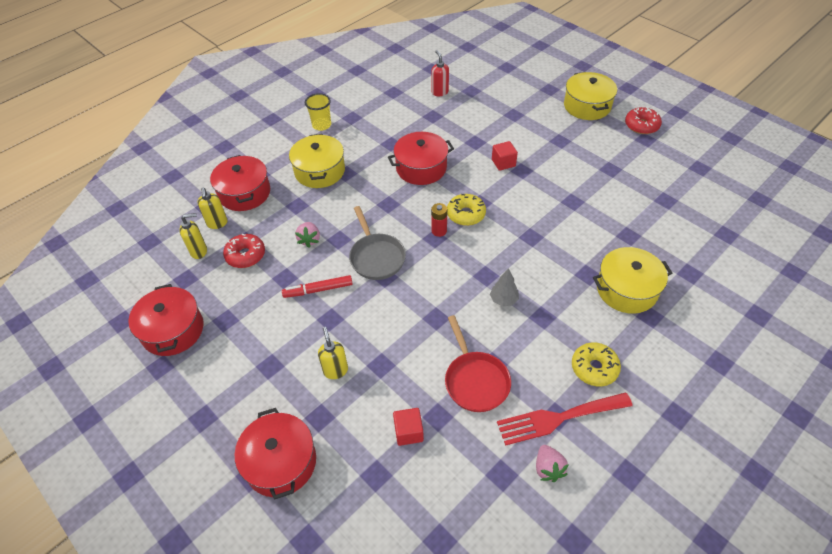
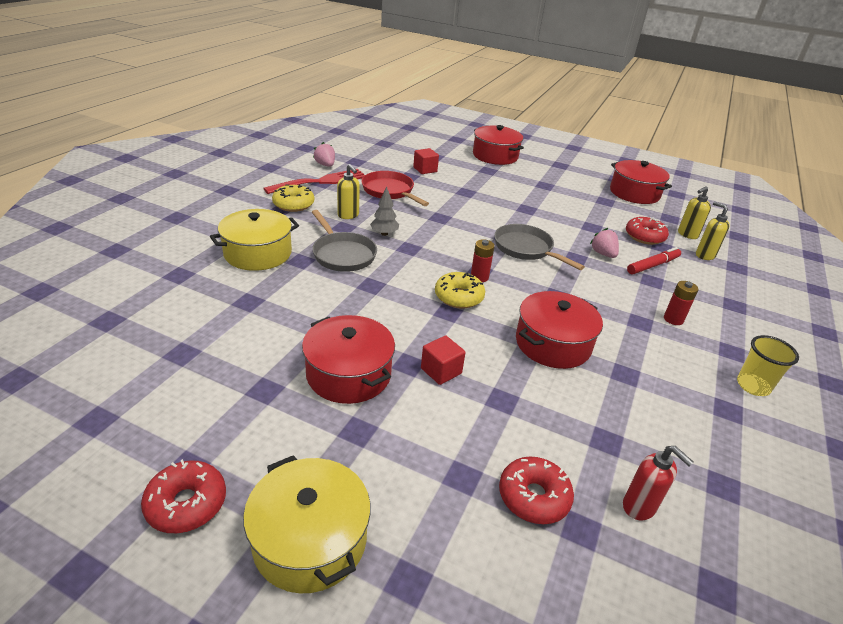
camera: 155 degrees right, 15 degrees down
red pot [210,155,270,211] -> red pot moved to [302,315,395,404]
red marker [282,275,353,298] -> red marker moved to [627,247,681,274]
yellow pot [289,134,345,188] -> red battery [664,281,698,325]
yellow soap dispenser [318,327,348,379] -> yellow soap dispenser moved to [337,164,360,219]
none -> grey pan [312,210,377,272]
none -> red donut [499,456,574,524]

